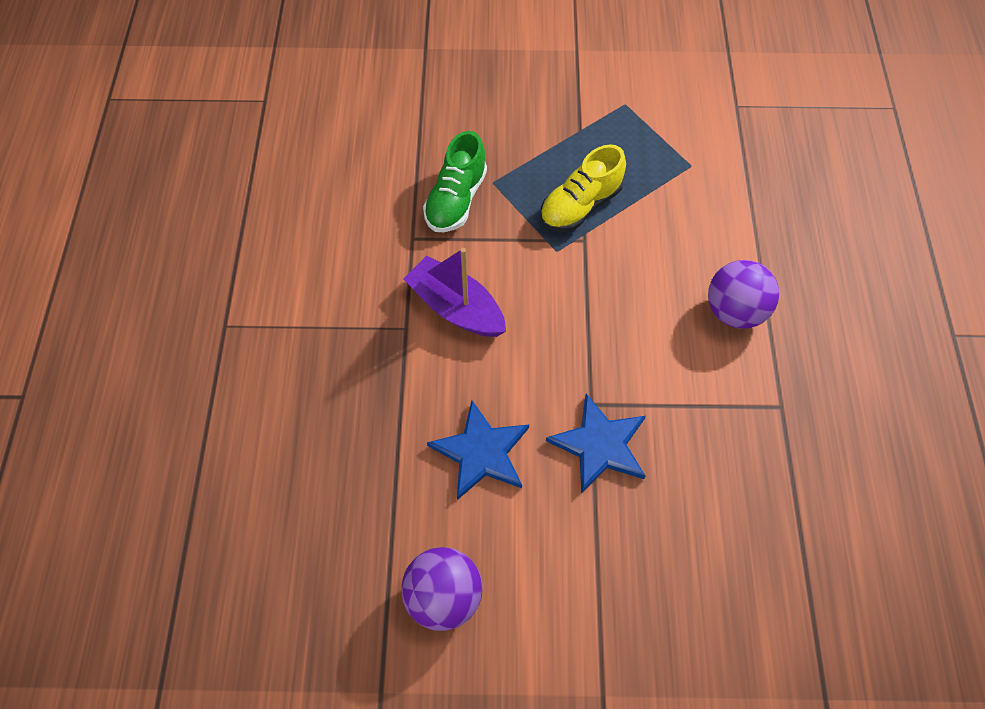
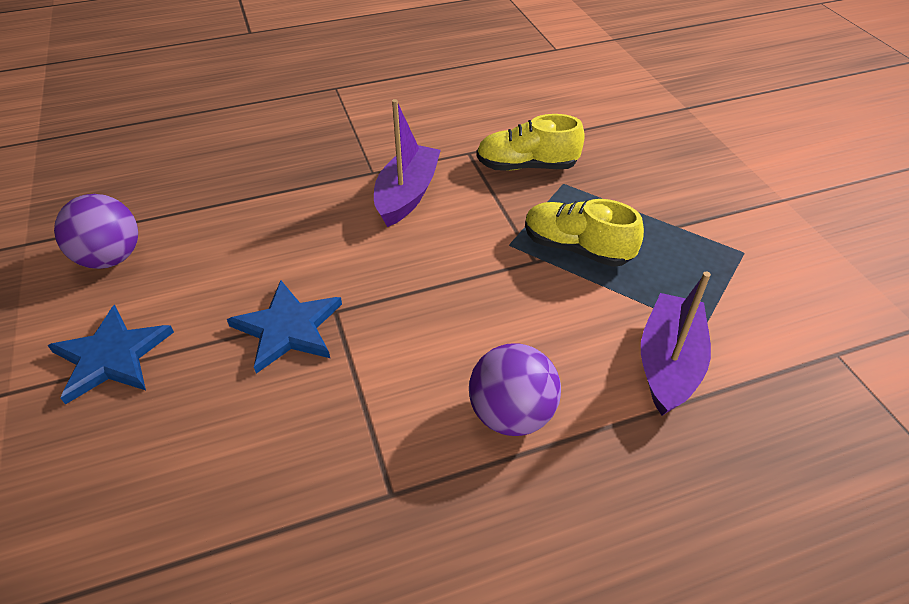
camera: 70 degrees right, 15 degrees down
green shoe [423,131,487,232] -> yellow shoe [476,114,585,171]
blue star [427,400,529,500] -> blue star moved to [48,305,174,405]
none -> purple boat [641,272,711,416]

